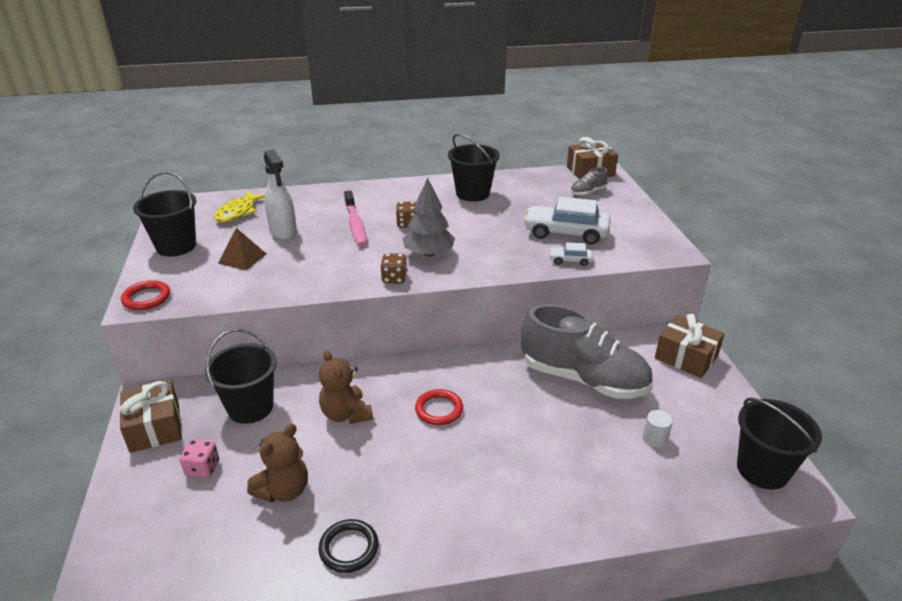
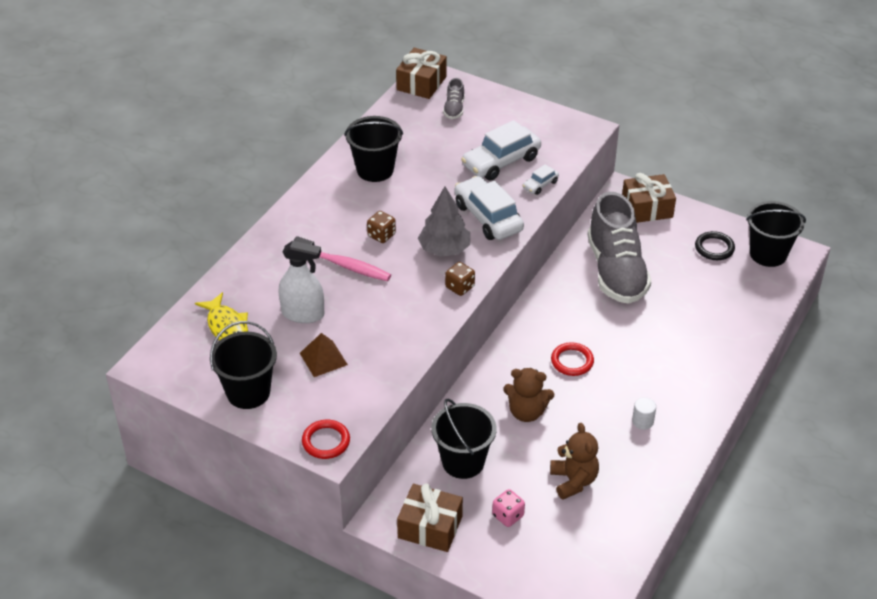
camera: 50 degrees left, 10 degrees up
black ring [318,519,379,573] -> black ring moved to [695,231,735,260]
grey shoe [521,304,653,399] -> grey shoe turned 105 degrees clockwise [588,192,651,304]
white cylinder [643,410,673,447] -> white cylinder moved to [632,397,656,430]
none -> white car [455,176,524,240]

